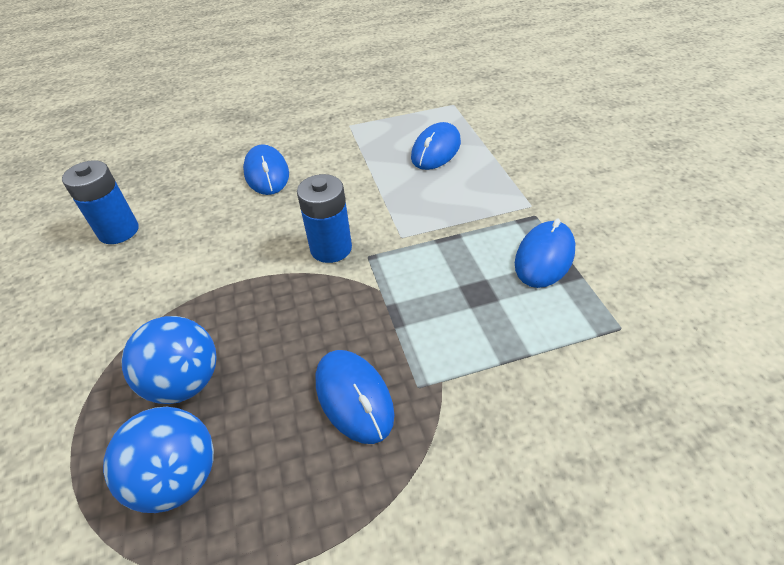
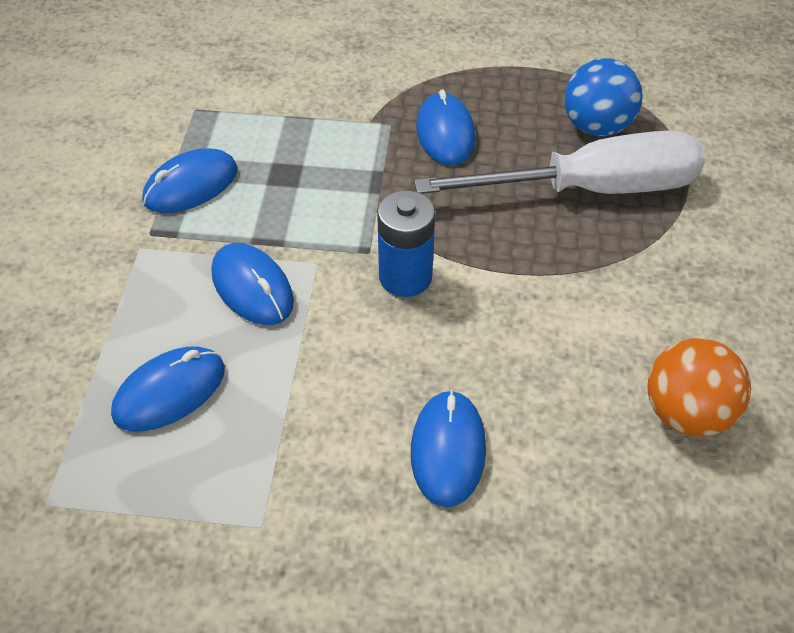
camera: 160 degrees left, 5 degrees up
blue battery [62,160,139,244] -> orange ball [647,338,751,437]
blue ball [121,316,217,404] -> white screwdriver [414,131,705,194]
none -> blue mouse [212,243,294,325]

